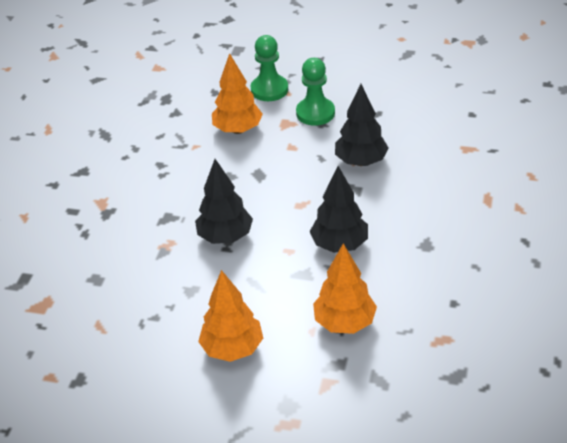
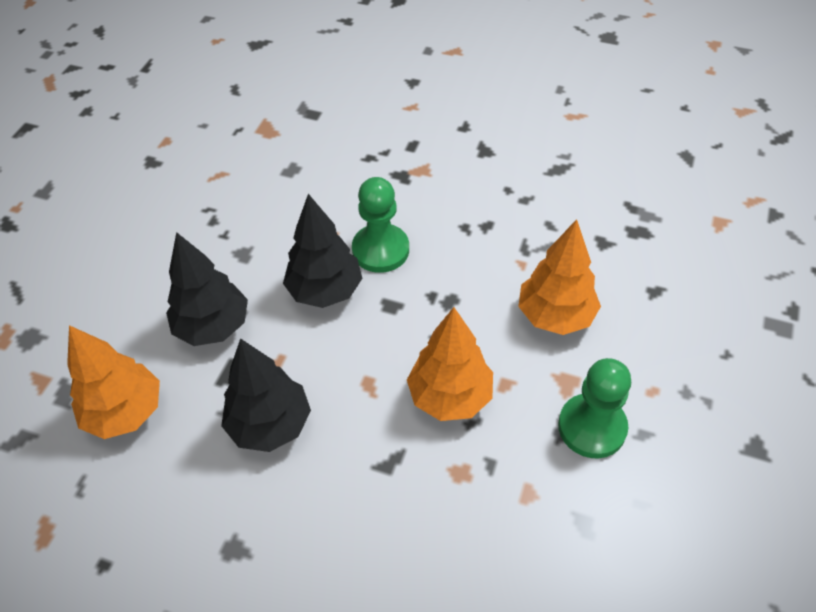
camera: 95 degrees right, 10 degrees up
orange tree [198,270,263,362] -> orange tree moved to [407,307,493,421]
green pawn [251,35,288,101] -> green pawn moved to [352,177,409,273]
black tree [335,84,389,166] -> black tree moved to [166,232,248,346]

